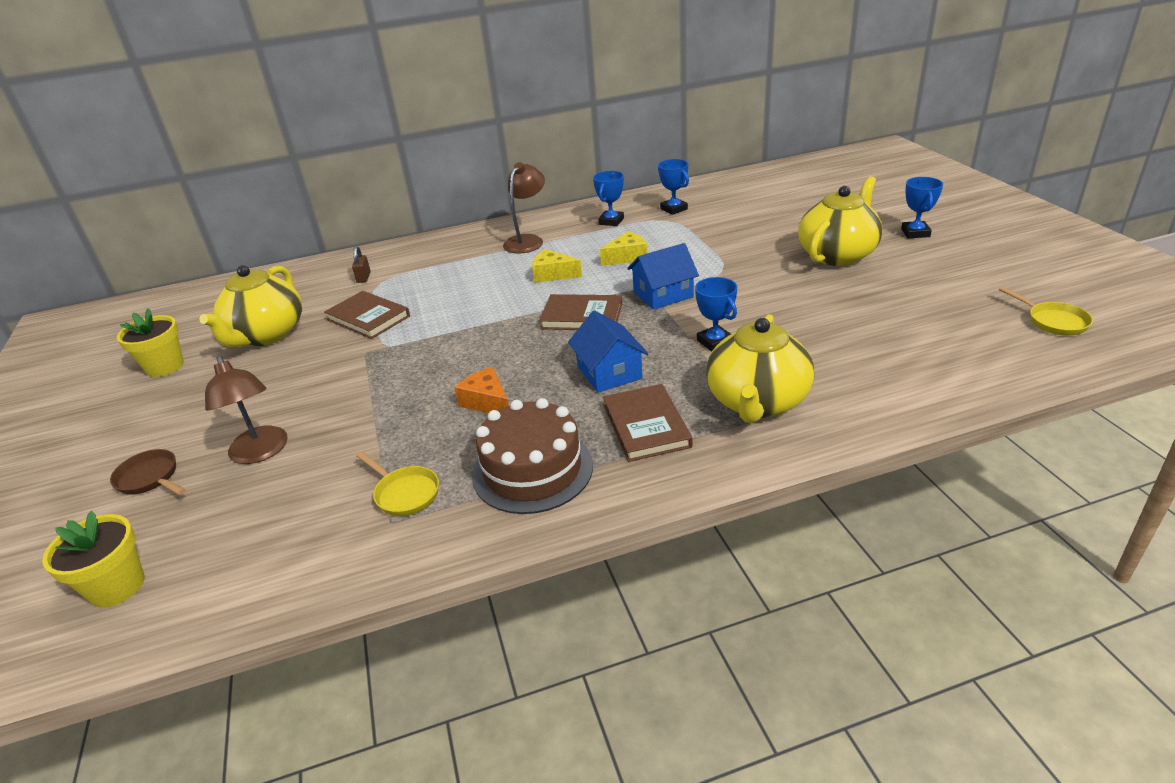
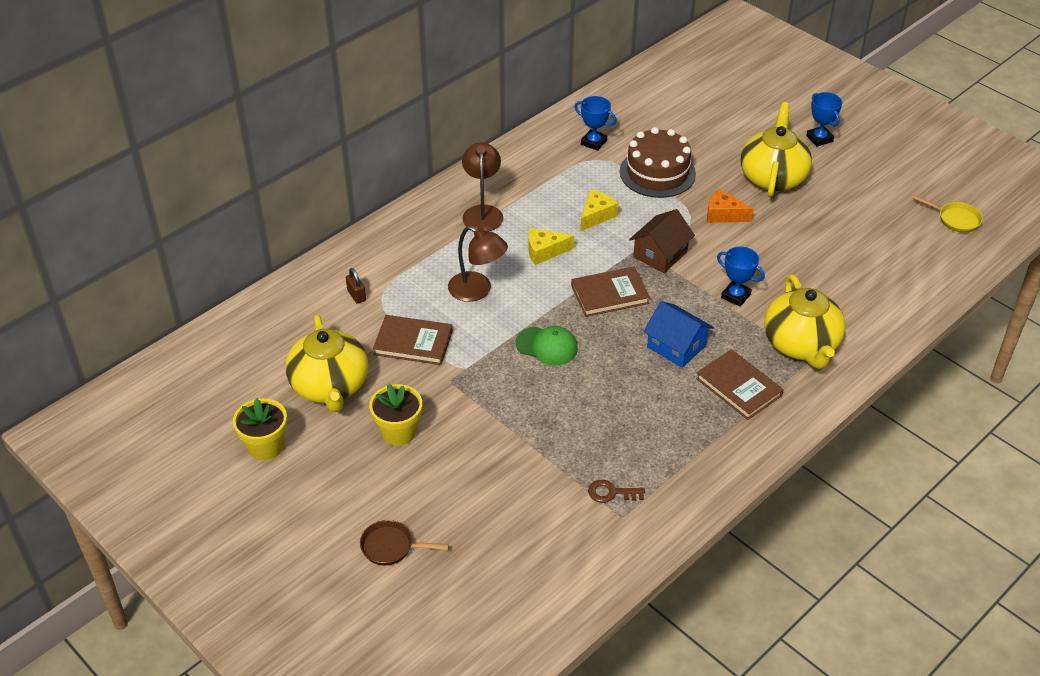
camera: 30 degrees left, 10 degrees up
yellow flower pot [42,511,144,608] -> yellow flower pot moved to [369,384,422,446]
brown lamp [205,356,288,464] -> brown lamp moved to [448,226,508,302]
yellow pan [356,452,439,516] -> brown key [588,480,645,503]
orange cheese [454,367,509,413] -> orange cheese moved to [707,188,754,223]
brown cake [472,398,593,514] -> brown cake moved to [620,127,696,198]
blue trophy [593,171,624,226] -> none
blue house [627,243,699,310] -> brown house [629,209,695,273]
none -> green cap [516,326,578,365]

